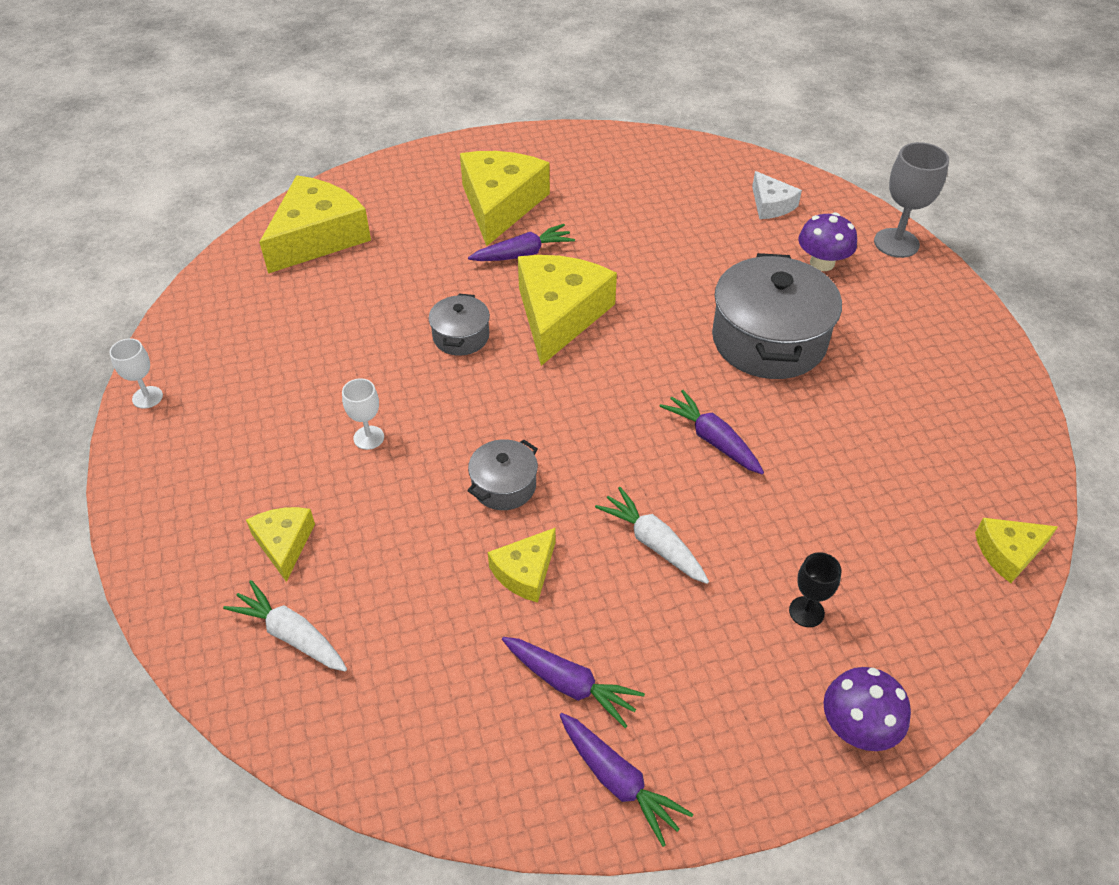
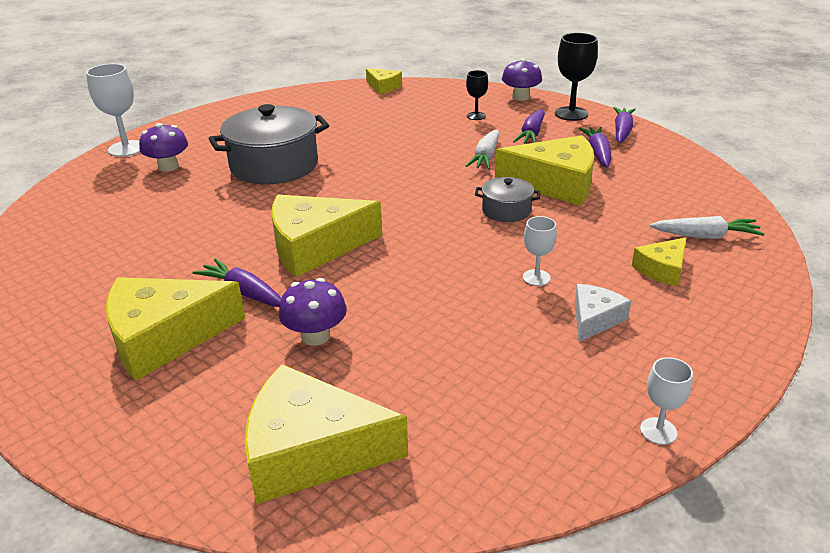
camera: 120 degrees left, 15 degrees down
white carrot [223,580,347,671] -> white carrot turned 90 degrees counterclockwise [650,216,765,239]
grey pot [429,294,490,356] -> none
yellow cheese [488,527,556,603] -> yellow cheese [495,135,594,206], size x1.94
purple carrot [659,390,764,474] -> purple carrot moved to [513,109,545,144]
white cheese [752,171,802,219] -> white cheese moved to [575,284,631,342]
grey goblet [874,142,949,258] -> white goblet [86,64,140,157]
none -> purple mushroom [279,278,347,346]
none -> black goblet [555,33,598,121]

